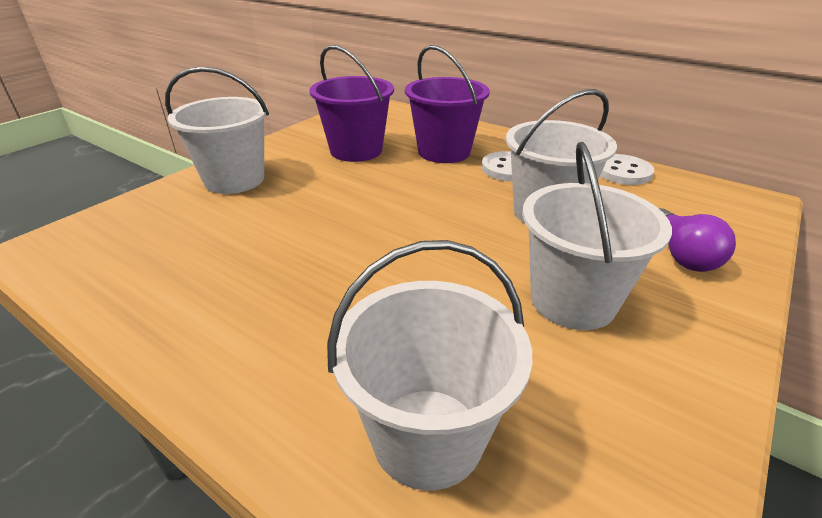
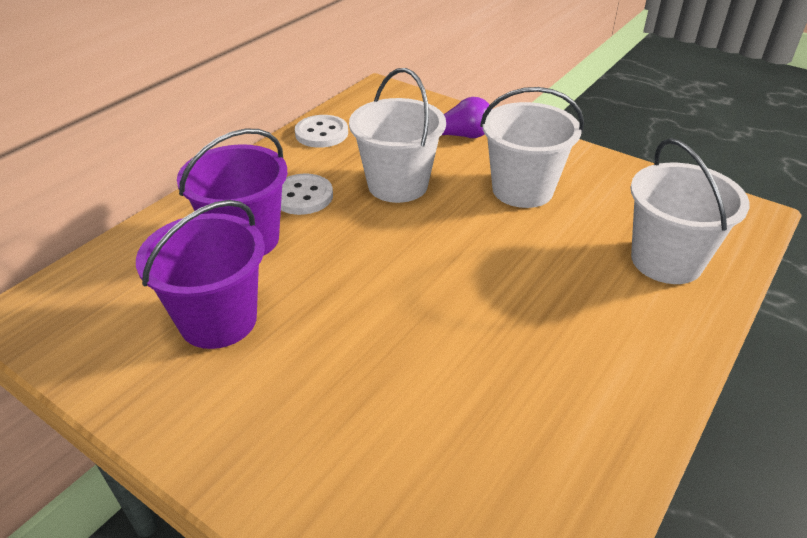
camera: 90 degrees left, 5 degrees up
white bucket [165,66,269,194] -> none

